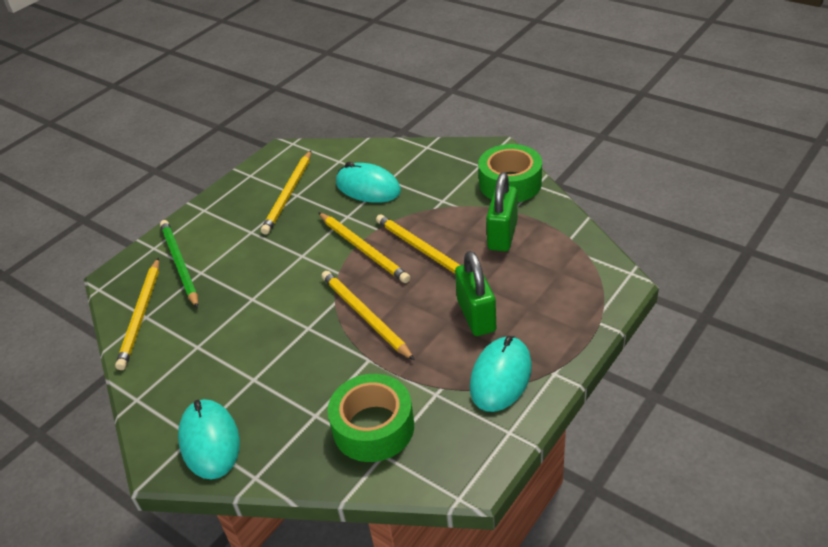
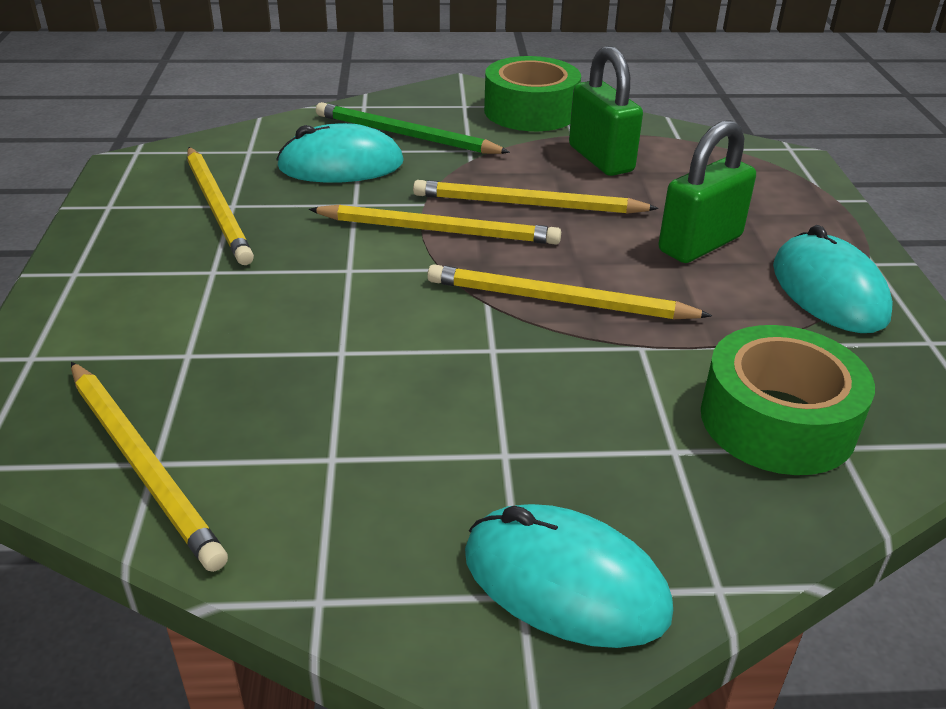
camera: 45 degrees left, 5 degrees down
green pencil [160,220,198,308] -> green pencil moved to [316,102,510,154]
green padlock [455,251,496,336] -> green padlock turned 75 degrees counterclockwise [659,120,756,263]

